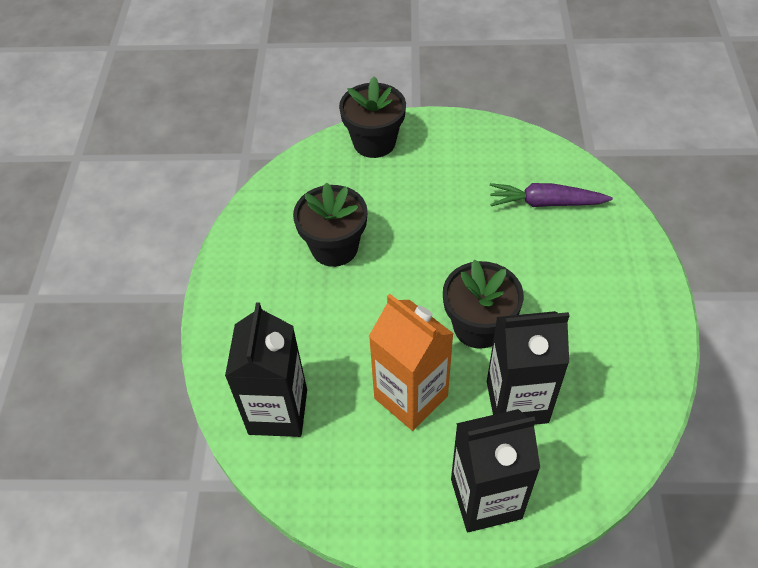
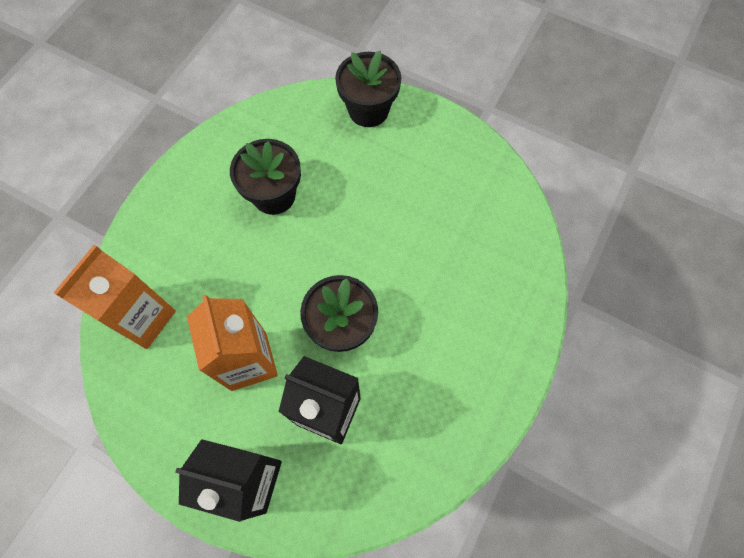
camera: 25 degrees right, 15 degrees up
black carton [225,303,307,437] -> orange carton [53,245,176,349]
purple carrot [490,183,613,207] -> none

